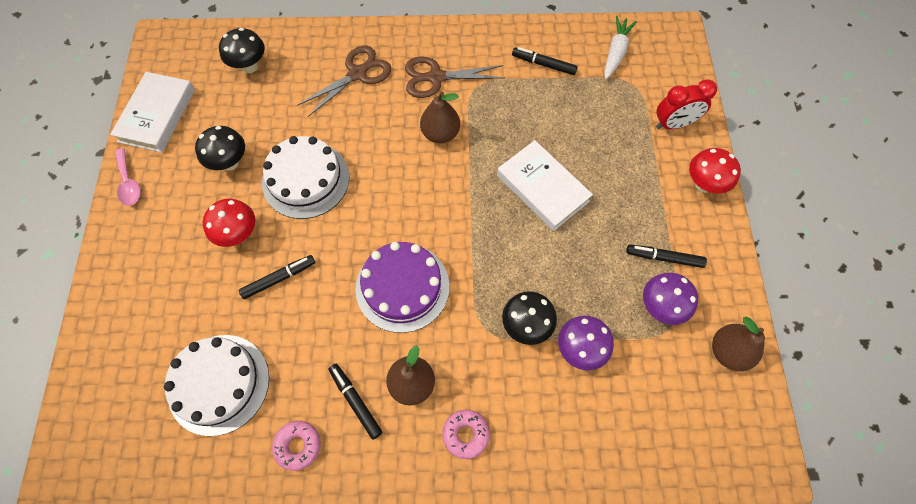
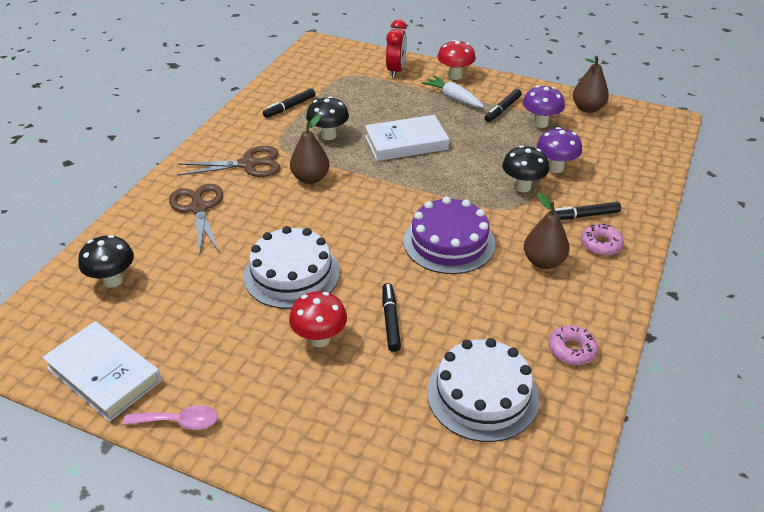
camera: 65 degrees left, 25 degrees down
black mushroom [195,126,245,171] -> black mushroom moved to [306,96,349,140]
black marker [329,364,382,440] -> black marker moved to [550,202,621,220]
brown scissors [405,56,505,98] -> brown scissors turned 120 degrees counterclockwise [178,146,280,177]
white carrot [604,16,637,79] -> white carrot moved to [421,76,484,108]

